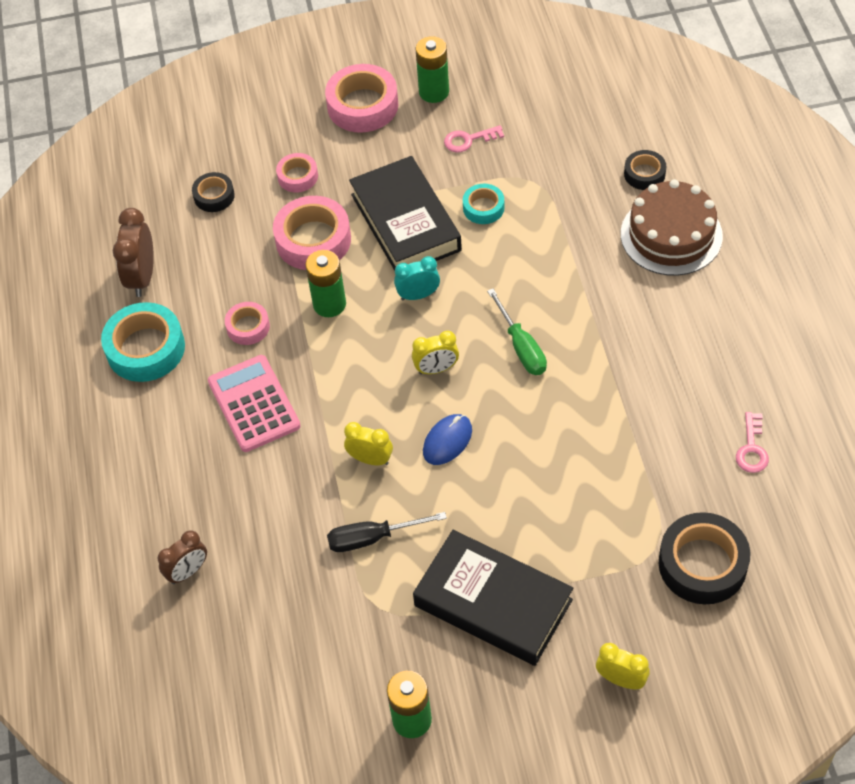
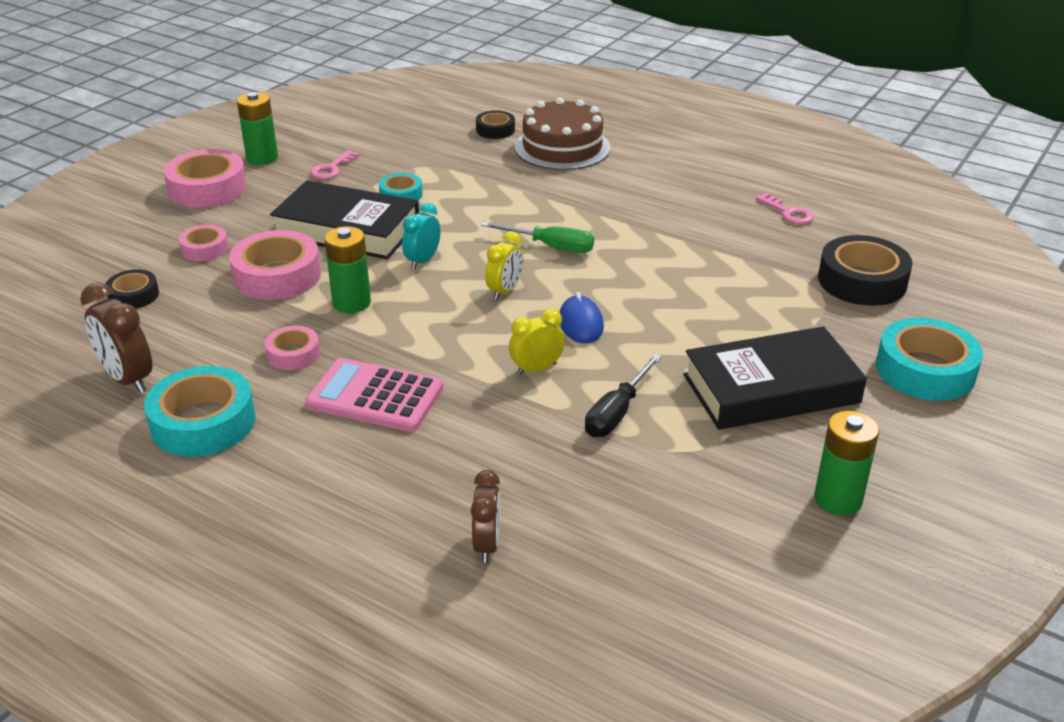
camera: 50 degrees left, 20 degrees down
yellow clock [596,643,650,689] -> turquoise tape [876,318,983,401]

